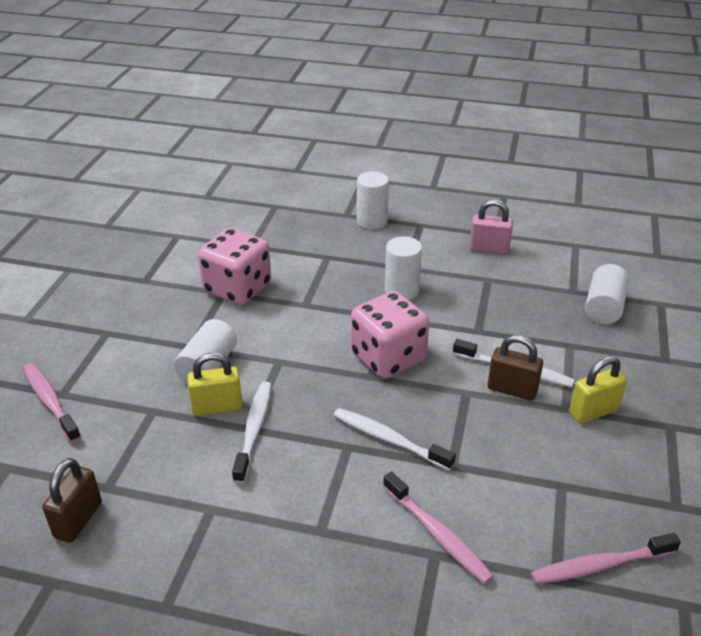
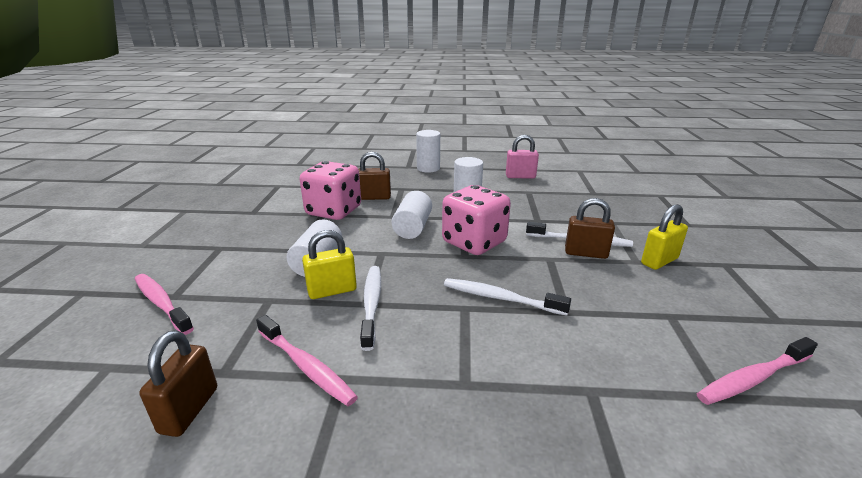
camera: 10 degrees left, 10 degrees down
pink toothbrush [383,471,494,584] -> pink toothbrush moved to [256,315,358,406]
white cylinder [585,264,629,324] -> white cylinder moved to [392,191,432,239]
none -> brown padlock [358,152,391,200]

